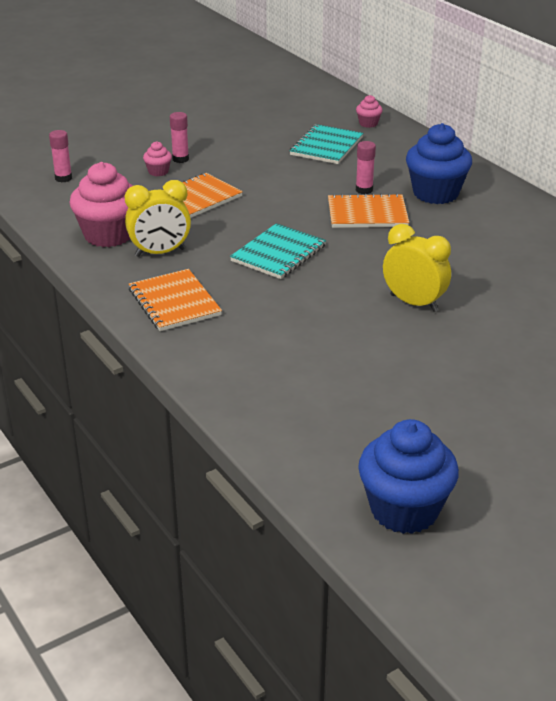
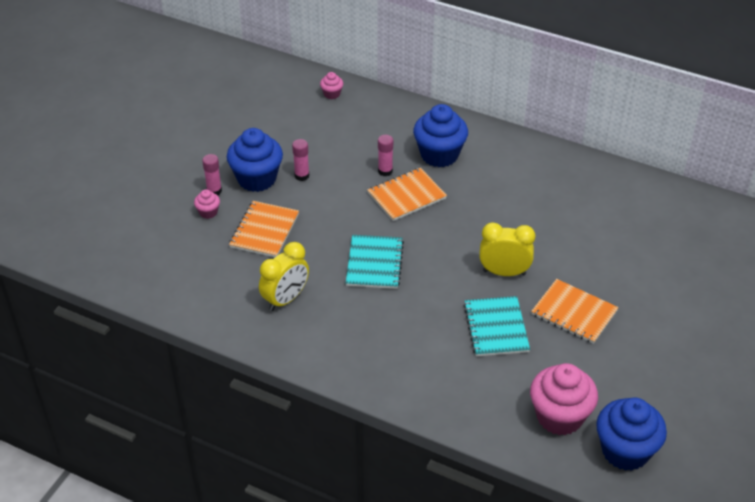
camera: 30 degrees left, 10 degrees up
pink glue stick [49,130,72,182] -> pink glue stick moved to [292,139,309,181]
pink cupcake [70,162,133,247] -> pink cupcake moved to [530,363,598,435]
orange notebook [129,269,222,331] -> orange notebook moved to [531,279,619,344]
turquoise notebook [289,124,363,164] -> turquoise notebook moved to [463,296,530,356]
none -> blue cupcake [227,128,283,192]

